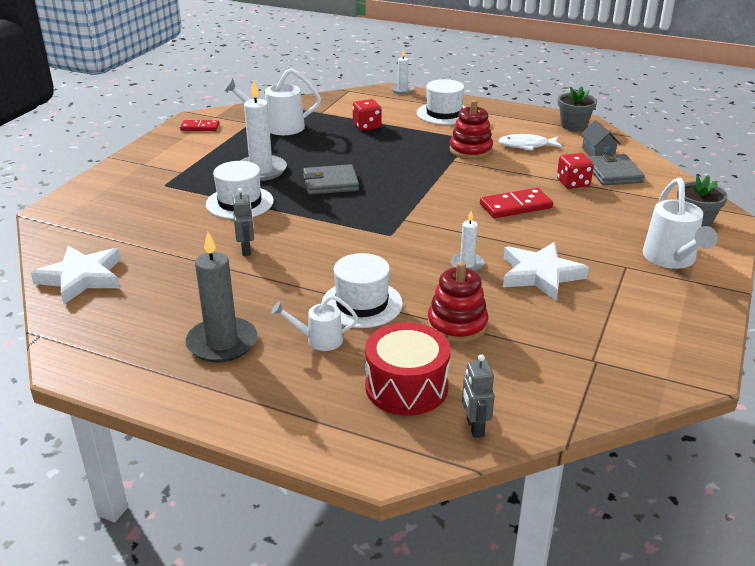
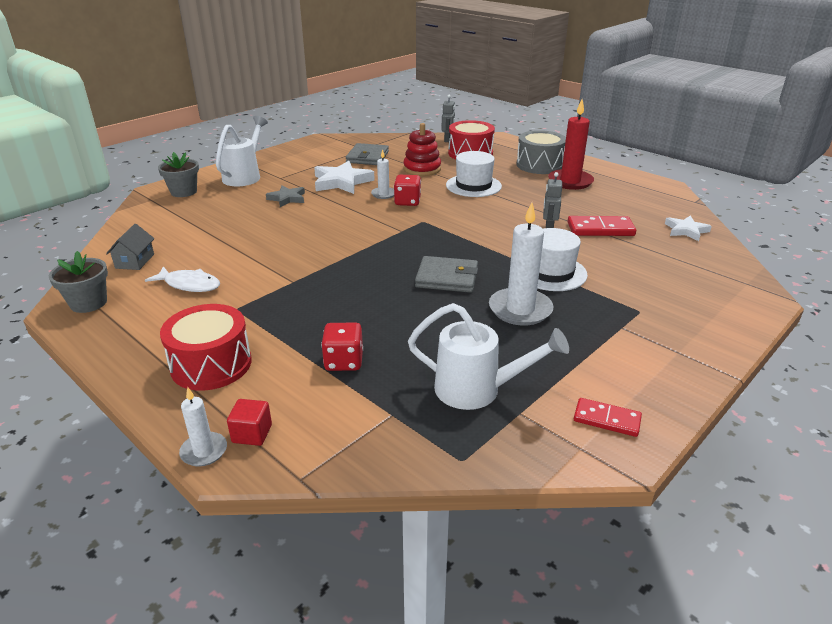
camera: 160 degrees left, 0 degrees up
white star [31,246,121,304] -> white star [665,215,712,241], size x0.60
grey candle [185,232,257,363] -> red candle [548,100,594,190]
white watering can [271,295,358,351] -> none
white hat [417,79,465,125] -> red drum [160,304,252,391]
red stacking toy [450,100,493,160] -> none
red domino [480,188,553,218] -> red domino moved to [568,216,636,236]
red dice [557,153,594,189] -> red dice moved to [394,175,421,206]
grey wallet [587,153,645,185] -> grey wallet moved to [346,143,389,165]
none -> red cube [227,399,272,446]
none -> grey star [266,186,305,207]
none -> grey drum [516,130,566,174]

